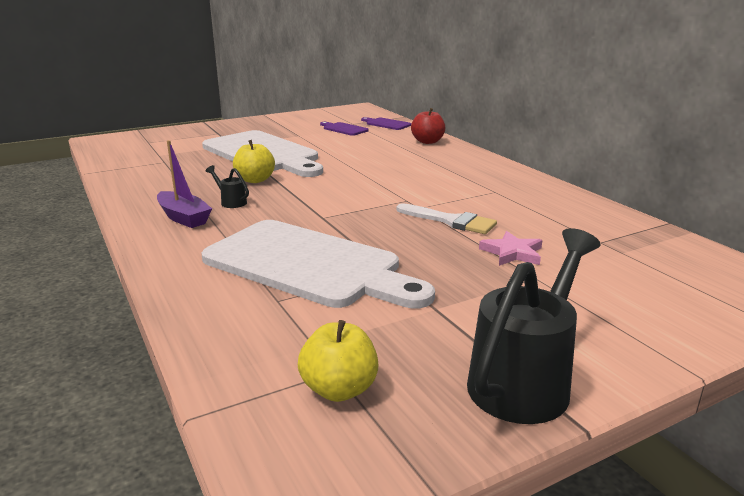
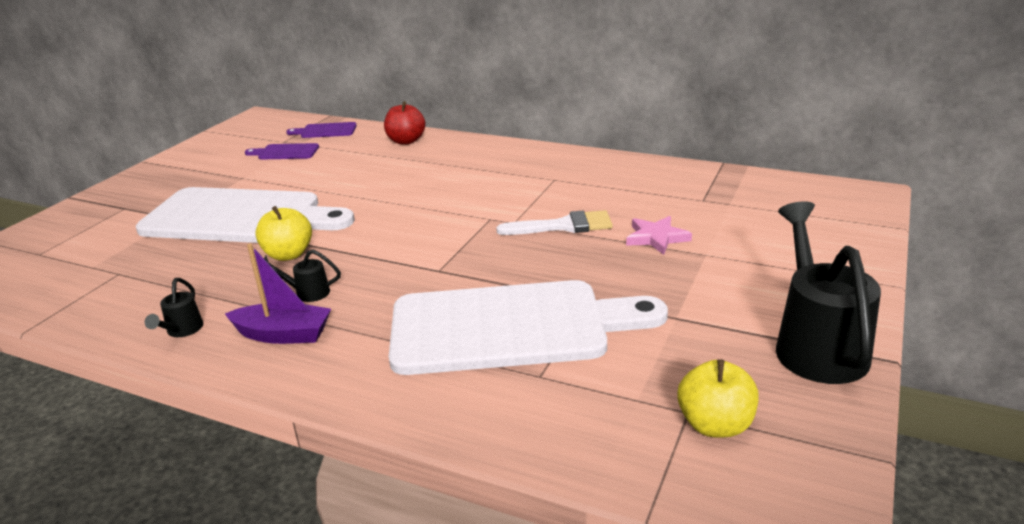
camera: 35 degrees left, 5 degrees up
none -> black watering can [145,278,203,337]

